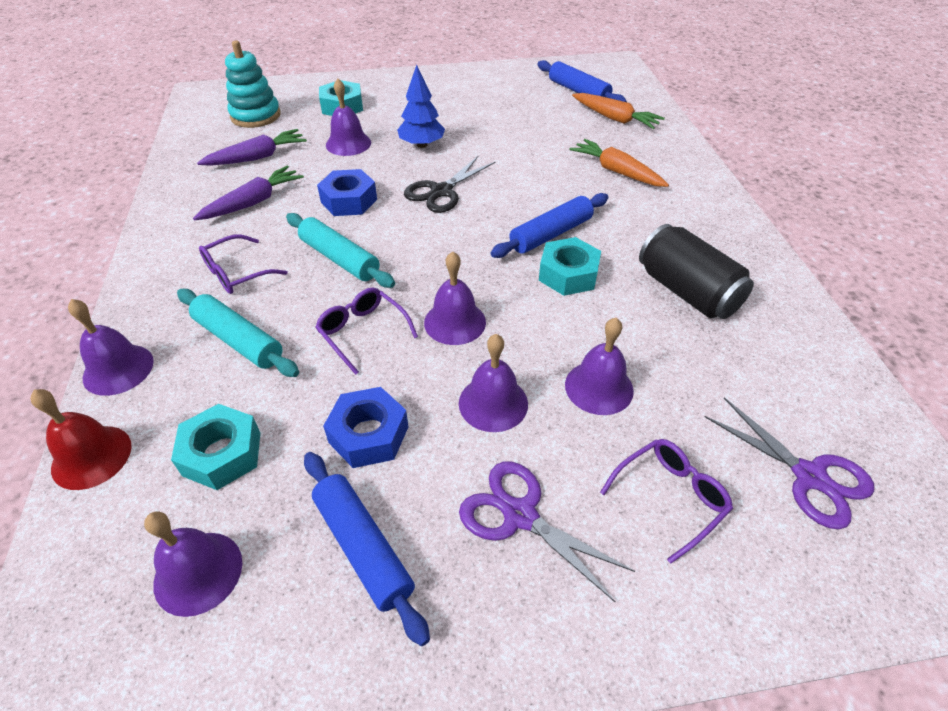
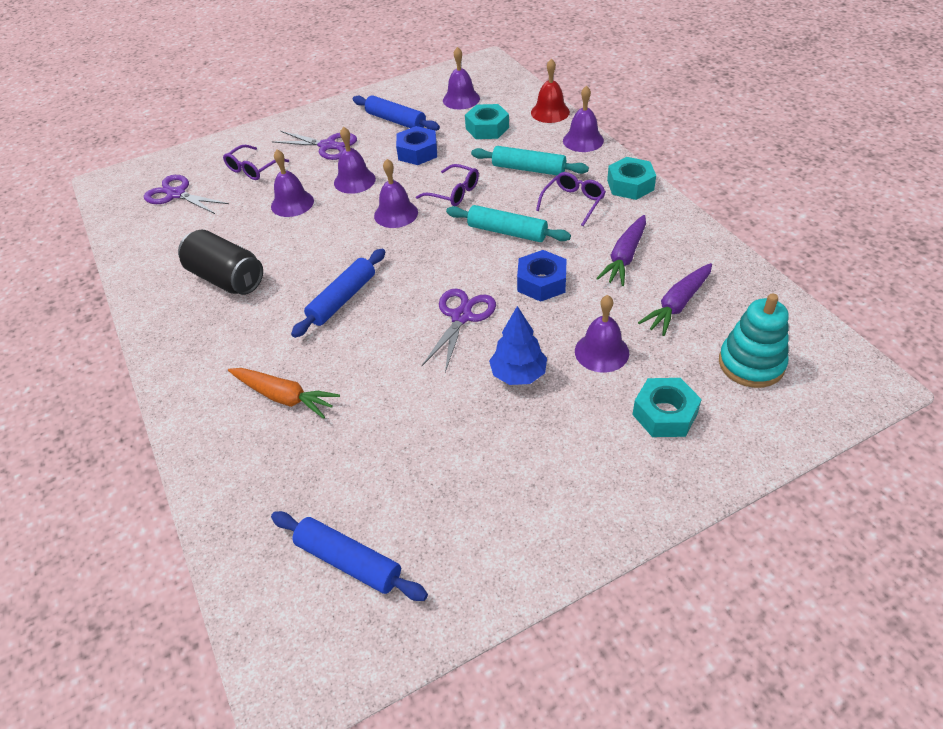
camera: 165 degrees right, 0 degrees up
black scissors [404,156,496,213] -> purple scissors [422,289,496,372]
turquoise nut [539,237,601,296] -> turquoise nut moved to [607,157,656,200]
orange carrot [572,93,665,129] -> none

